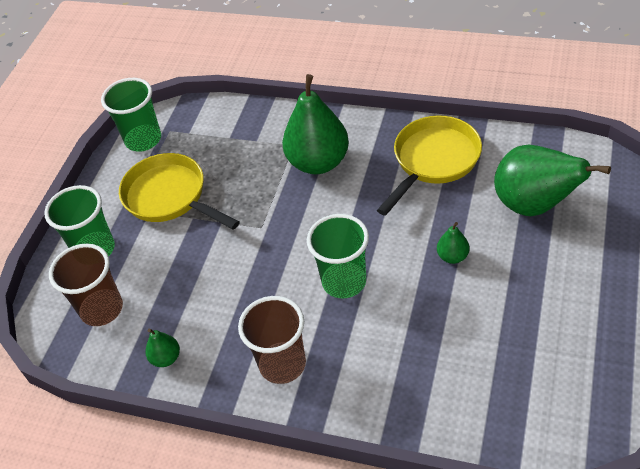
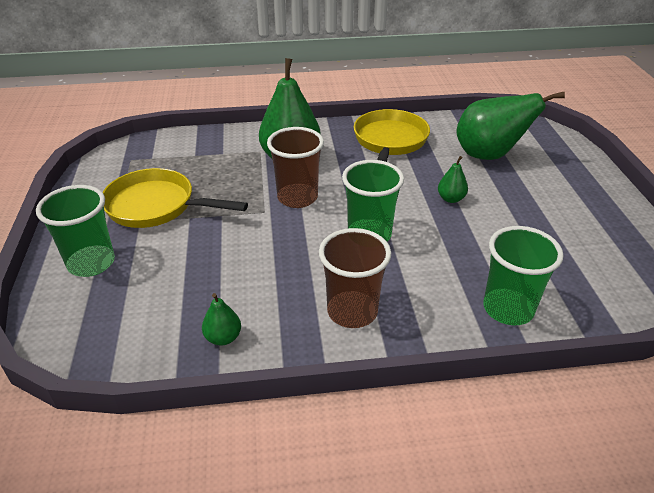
camera: 30 degrees left, 10 degrees down
brown cup [49,244,123,326] -> brown cup moved to [267,127,324,208]
green cup [101,78,161,151] -> green cup moved to [483,226,564,325]

